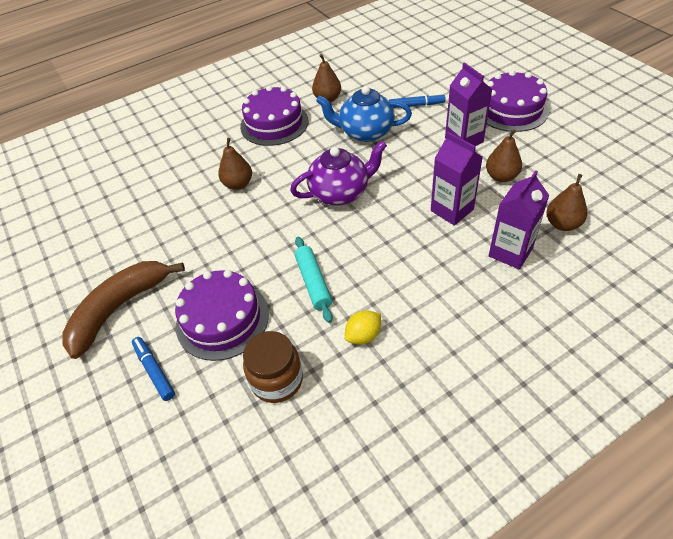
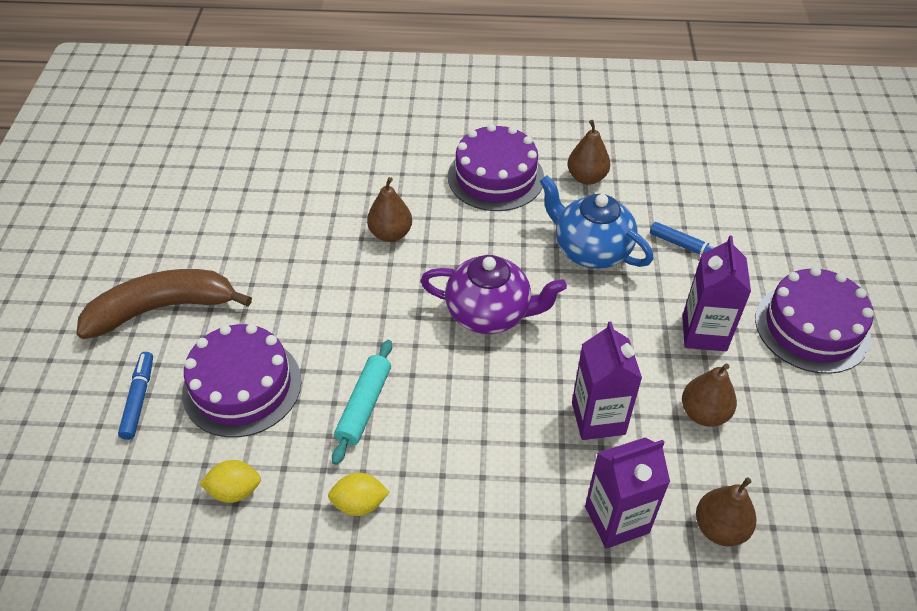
camera: 30 degrees right, 0 degrees up
brown jar [243,331,303,403] -> yellow lemon [199,460,261,503]

